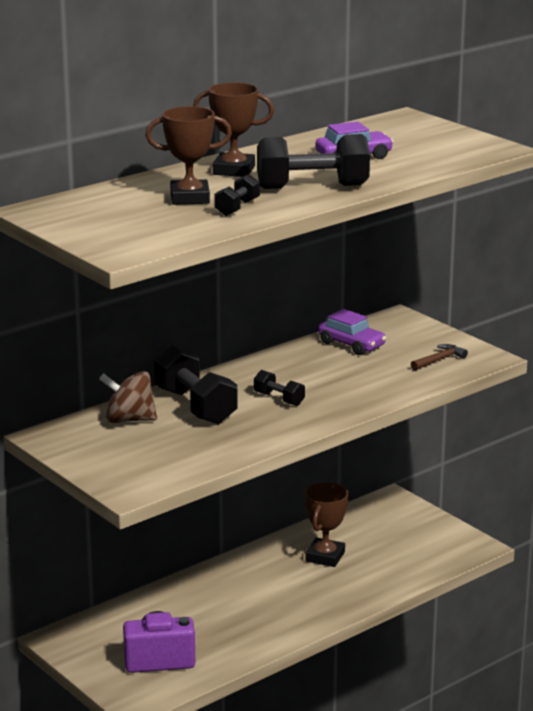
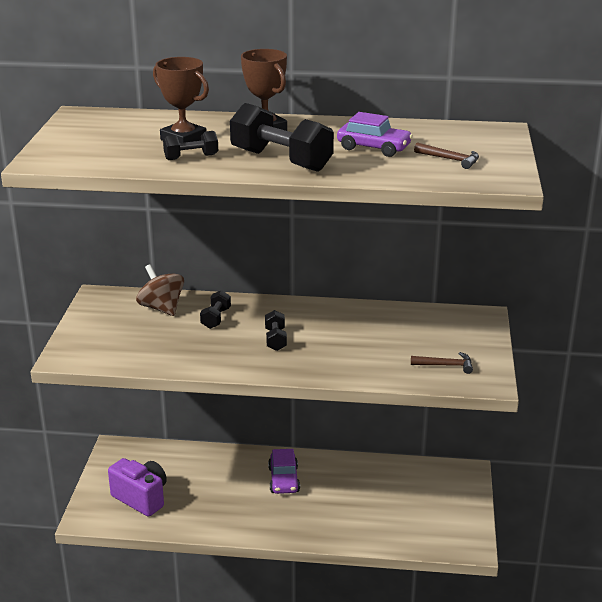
camera: 45 degrees right, 5 degrees up
black dumbbell [154,345,238,424] -> black dumbbell [200,290,231,329], size x0.51
brown trophy [304,482,348,567] -> none
purple car [318,309,386,355] -> purple car moved to [268,449,300,494]
none -> brown hammer [414,142,479,169]

